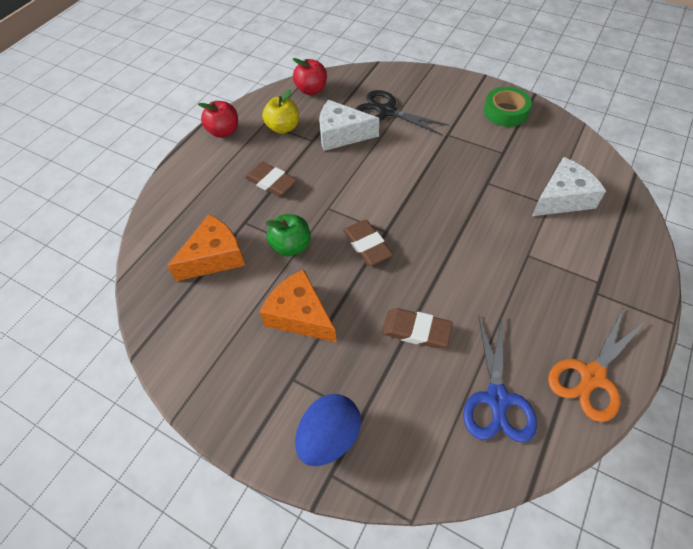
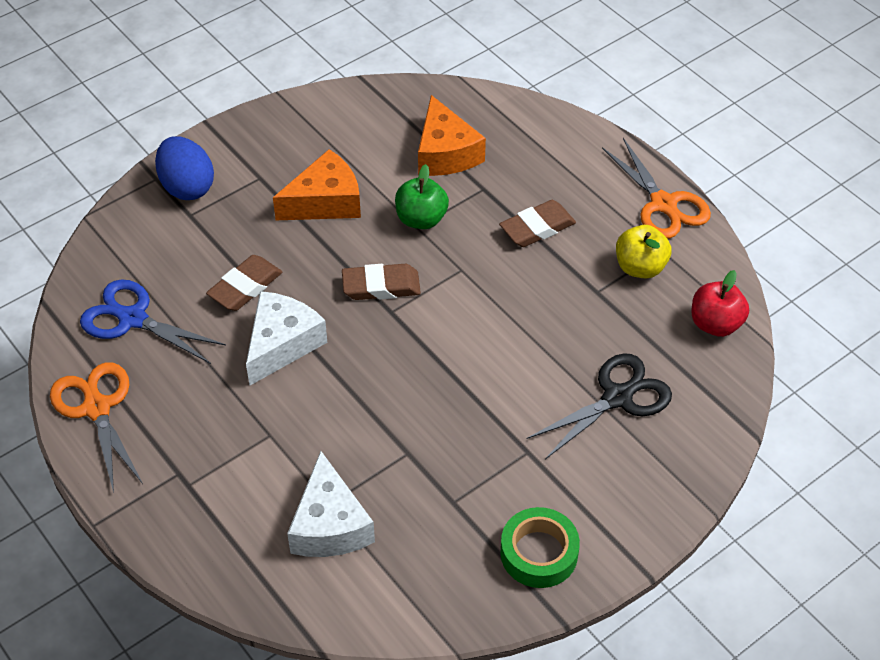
camera: 110 degrees right, 5 degrees down
red apple [198,101,238,138] -> orange scissors [602,138,711,239]
white cheese [319,100,379,151] -> white cheese moved to [246,291,327,385]

